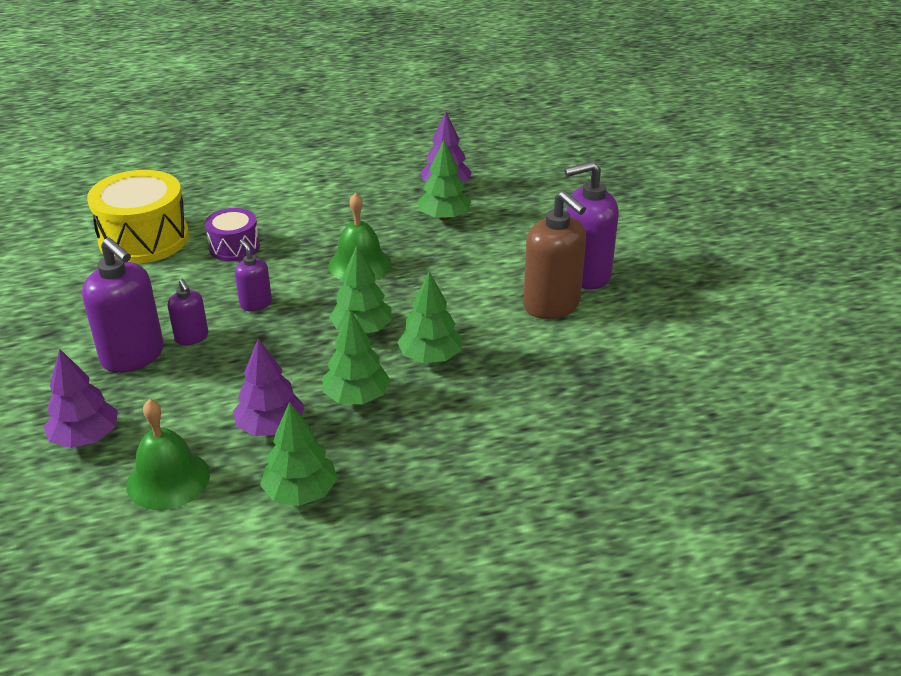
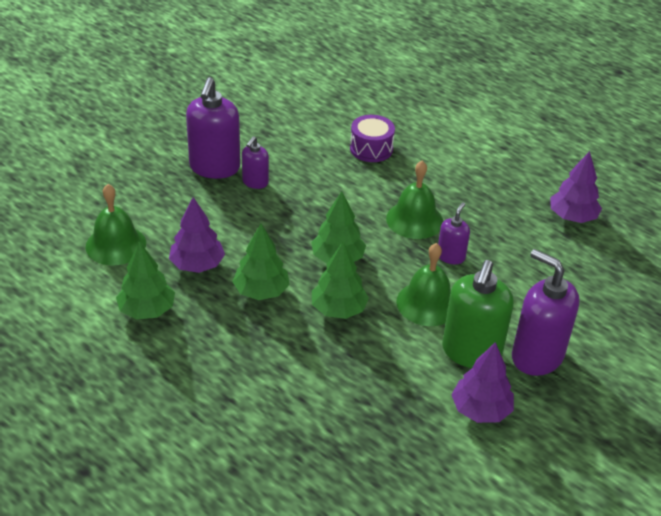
camera: 55 degrees right, 5 degrees up
purple tree [44,348,118,448] -> purple tree moved to [451,342,514,423]
yellow drum [87,170,189,264] -> none
purple soap dispenser [235,239,272,311] -> purple soap dispenser moved to [438,202,470,264]
green tree [417,140,471,221] -> none
brown soap dispenser [523,191,586,319] -> green soap dispenser [442,260,514,368]
none -> green bell [396,243,451,326]

